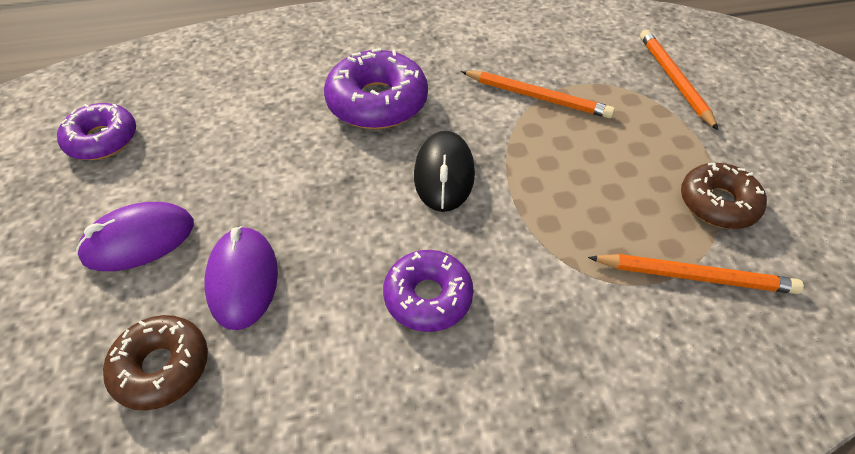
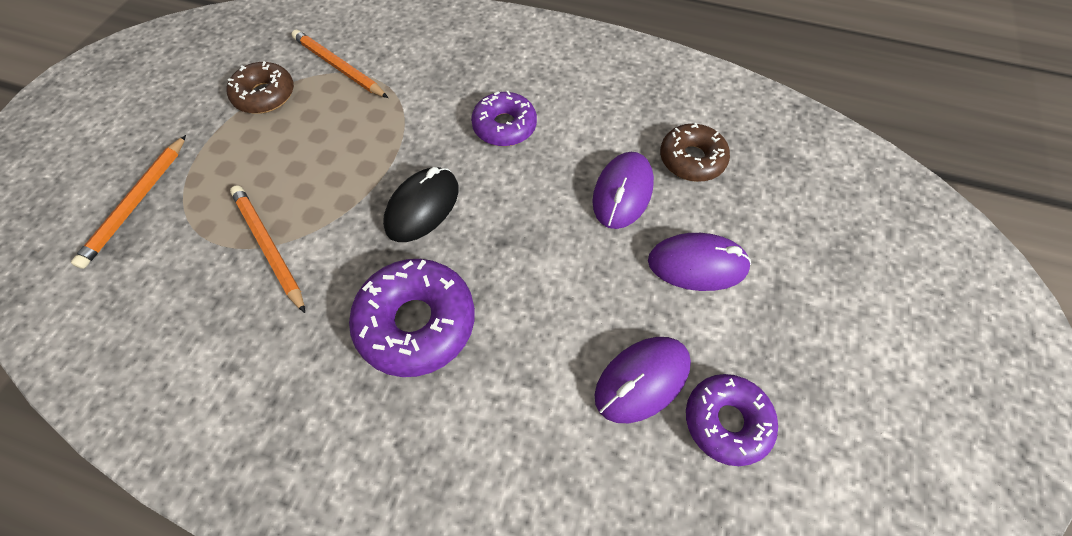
camera: 150 degrees left, 10 degrees up
none -> purple mouse [594,337,691,423]

